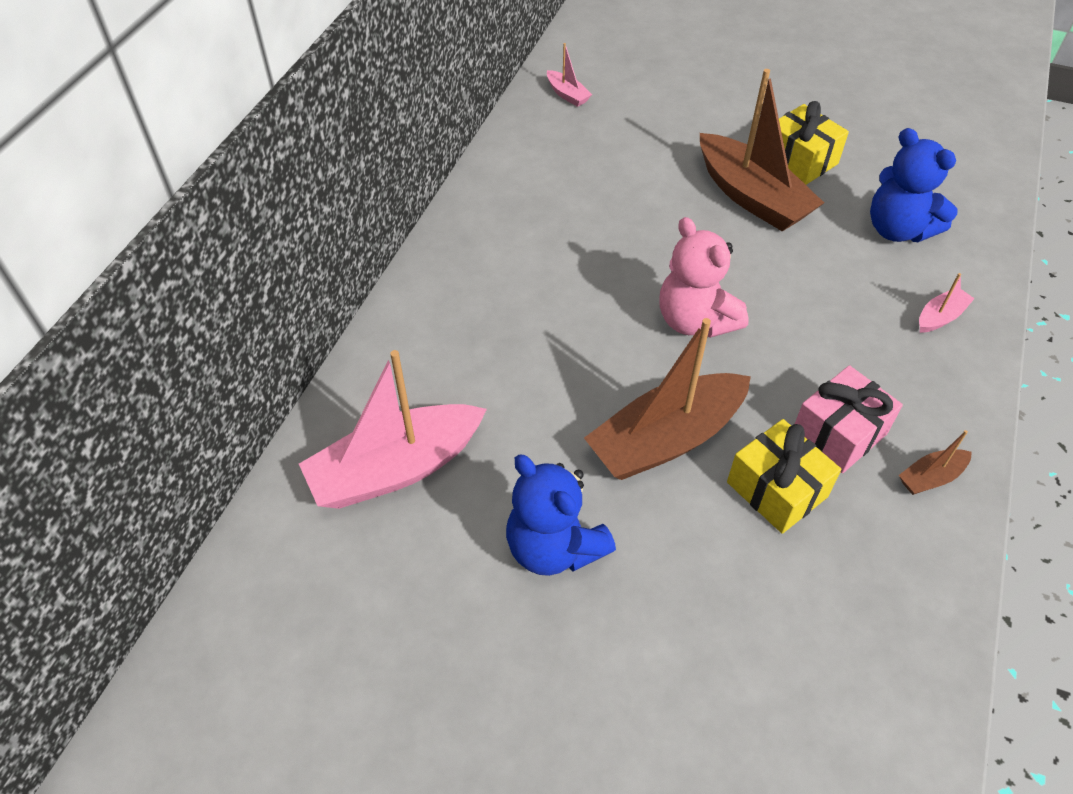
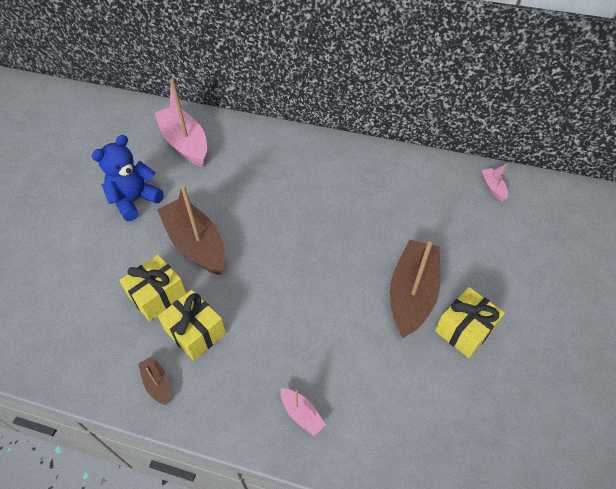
camera: 85 degrees right, 0 degrees up
pink boat [547,43,592,107] -> pink boat turned 120 degrees clockwise [481,163,508,201]
pink teddy bear [659,217,749,338] -> none
brown boat [700,69,824,231] -> brown boat turned 150 degrees clockwise [390,239,441,338]
pink gift [795,365,903,473] -> yellow gift [158,290,226,361]
blue teddy bear [870,128,958,242] -> none

